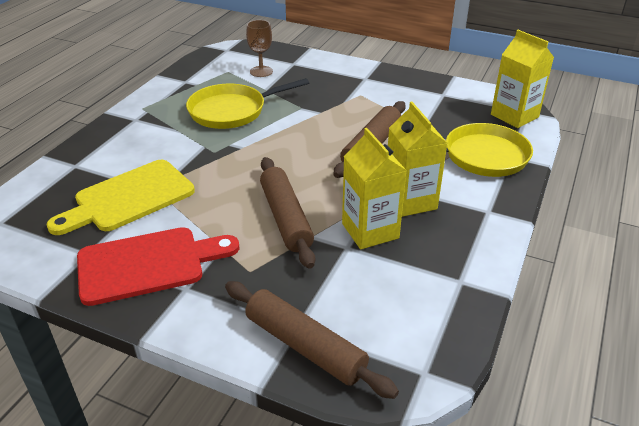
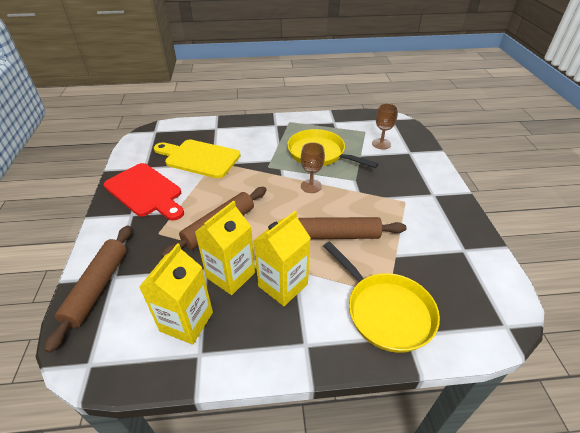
camera: 60 degrees right, 5 degrees up
yellow carton [491,30,554,128] -> yellow carton moved to [139,243,213,345]
none -> brown goblet [301,142,325,193]

